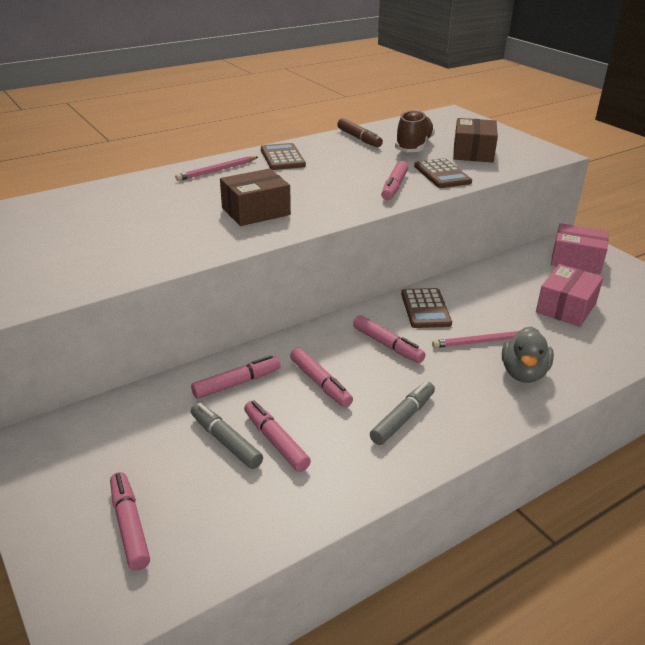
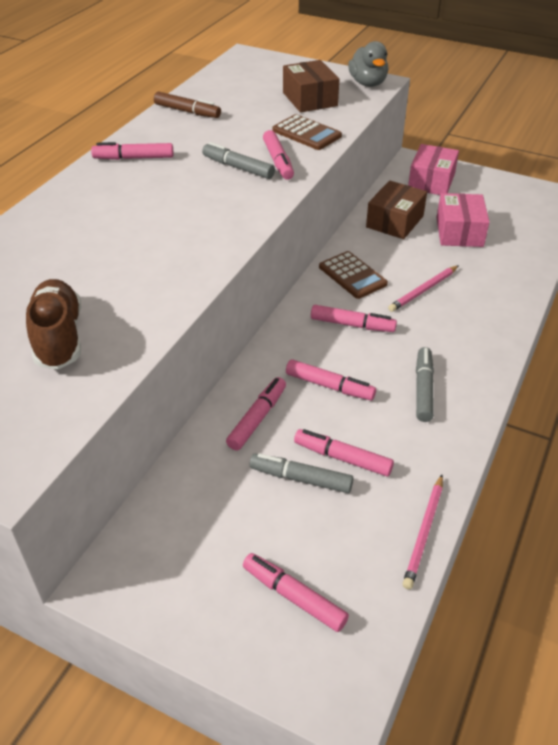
camera: 30 degrees left, 10 degrees up
pink pencil [175,156,258,181] -> pink pencil moved to [402,475,443,589]
brown box [220,169,291,226] -> brown box moved to [366,180,427,239]
brown calculator [261,143,306,170] -> pink marker [91,142,173,160]
brown shoe [395,110,435,152] -> brown shoe moved to [26,279,81,370]
grey duck [502,326,554,383] -> grey duck moved to [348,41,389,87]
pink box [551,223,609,274] -> pink box turned 60 degrees counterclockwise [408,144,459,195]
none -> grey marker [202,142,275,179]

